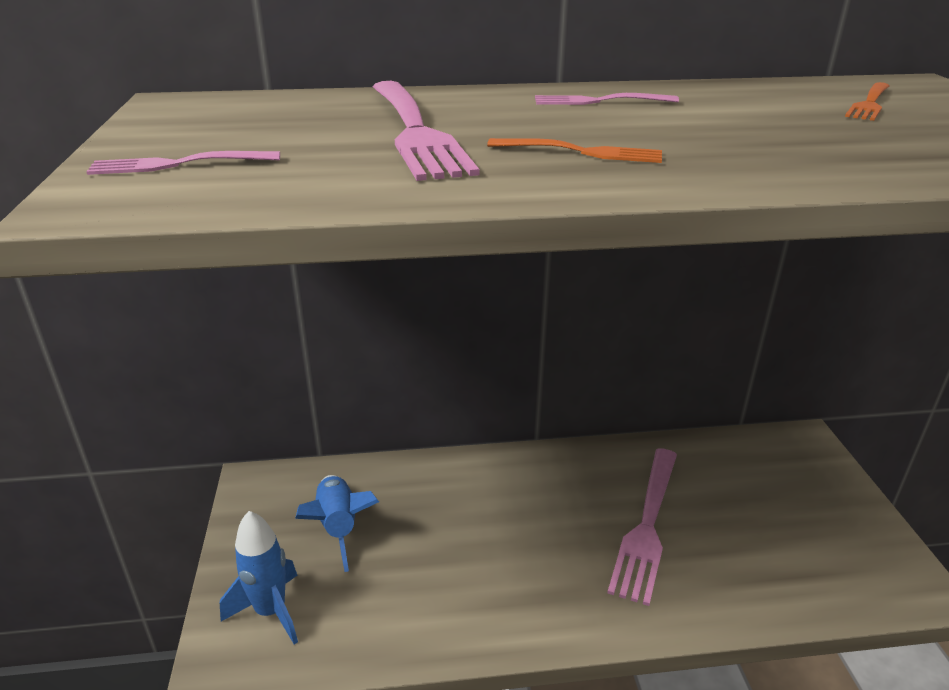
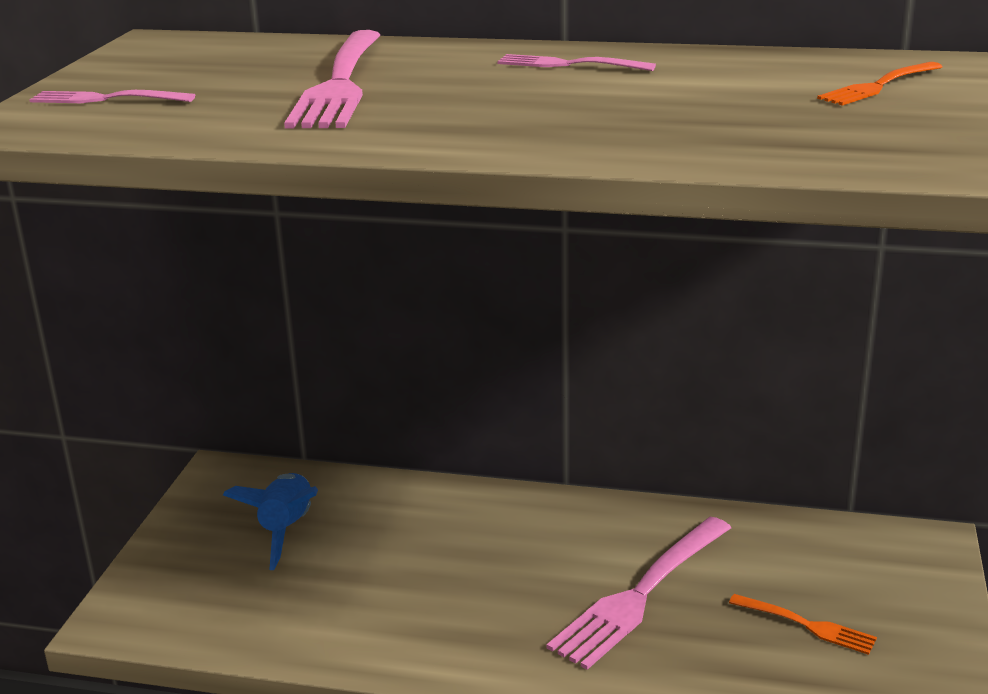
camera: 20 degrees right, 5 degrees down
blue rocket [220,511,298,644] -> none
orange fork [487,138,662,163] -> orange fork moved to [729,594,877,655]

